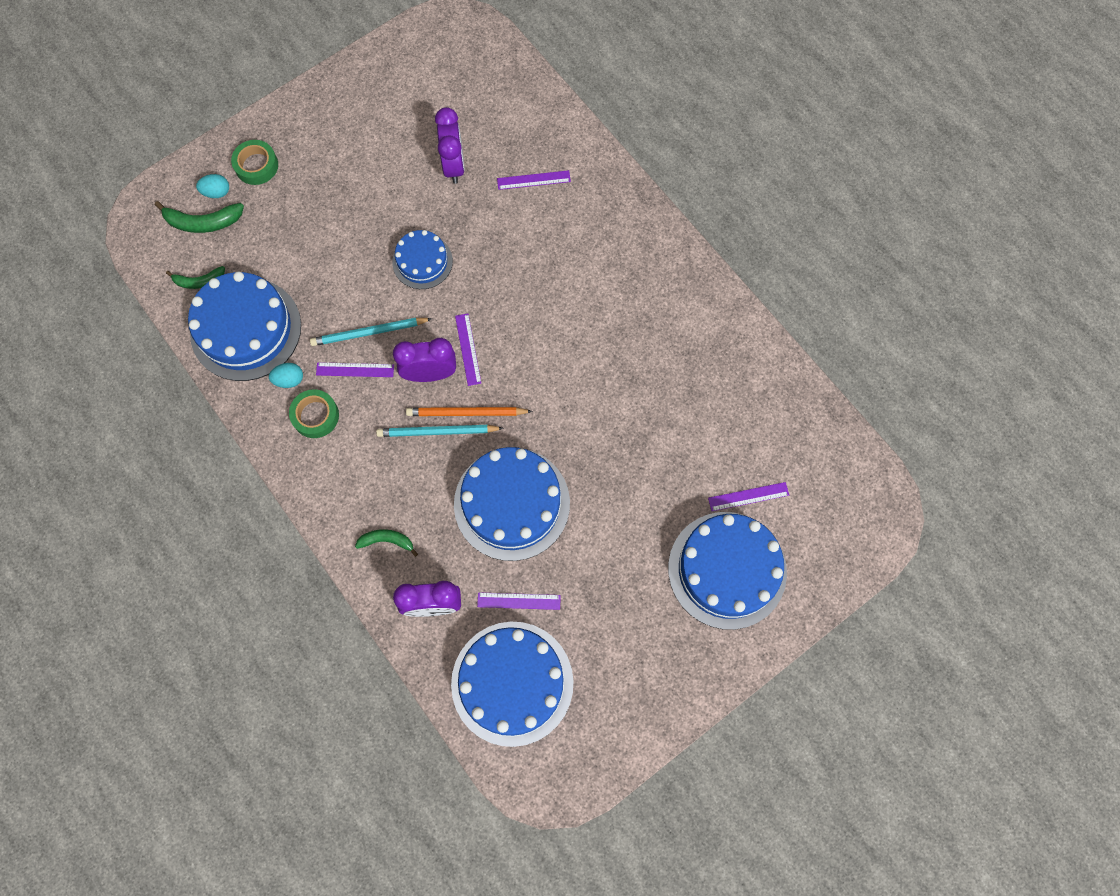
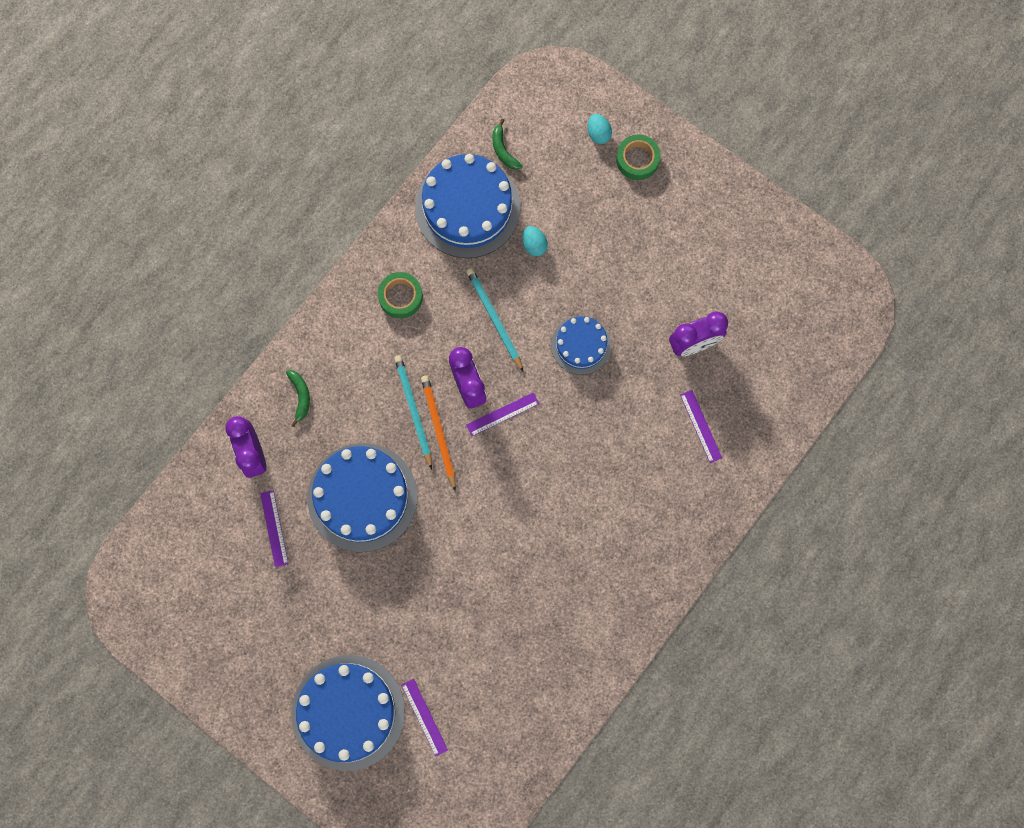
camera: 75 degrees right, 5 degrees up
green banana [155,201,244,233] -> none
turquoise egg [269,363,303,388] -> turquoise egg moved to [522,226,548,256]
purple ruler [316,362,394,377] -> none
blue cake [451,622,574,747] -> none

